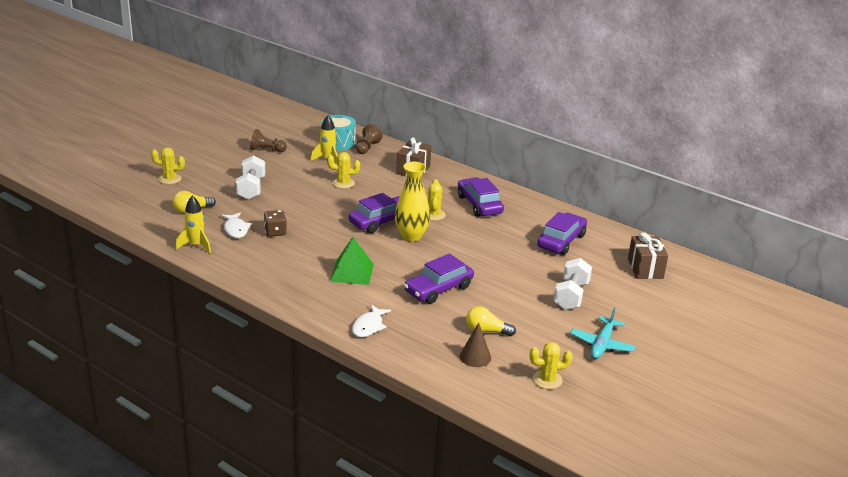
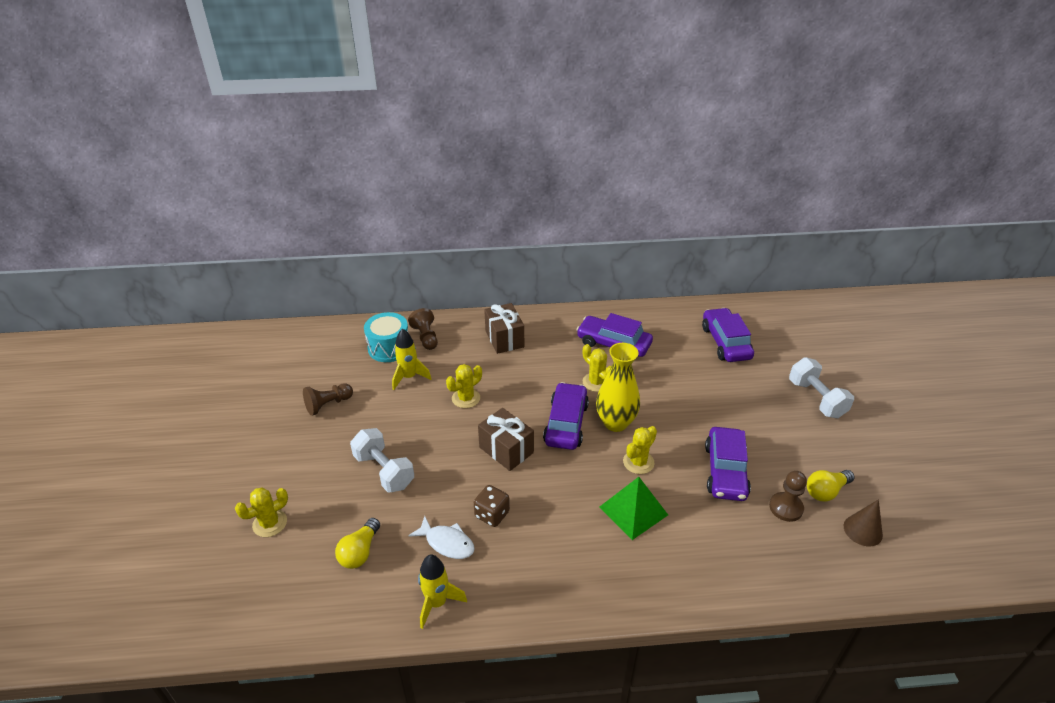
camera: 40 degrees left, 10 degrees up
white fish [352,304,391,337] -> none
yellow cactus [529,342,573,389] -> yellow cactus moved to [623,426,657,474]
turquoise plane [570,307,636,359] -> none
brown gift [628,233,668,279] -> brown gift moved to [478,408,534,471]
none -> brown pawn [769,471,807,522]

